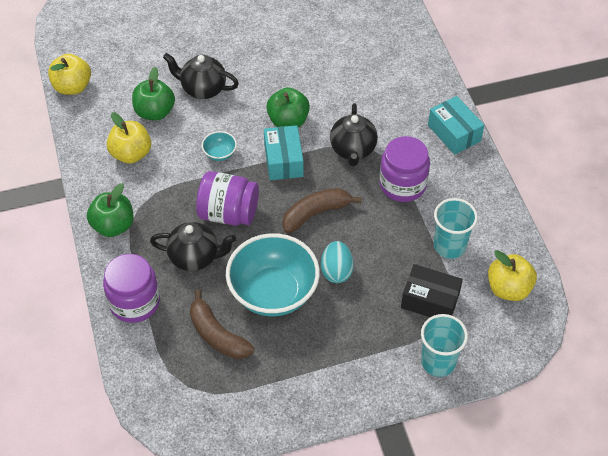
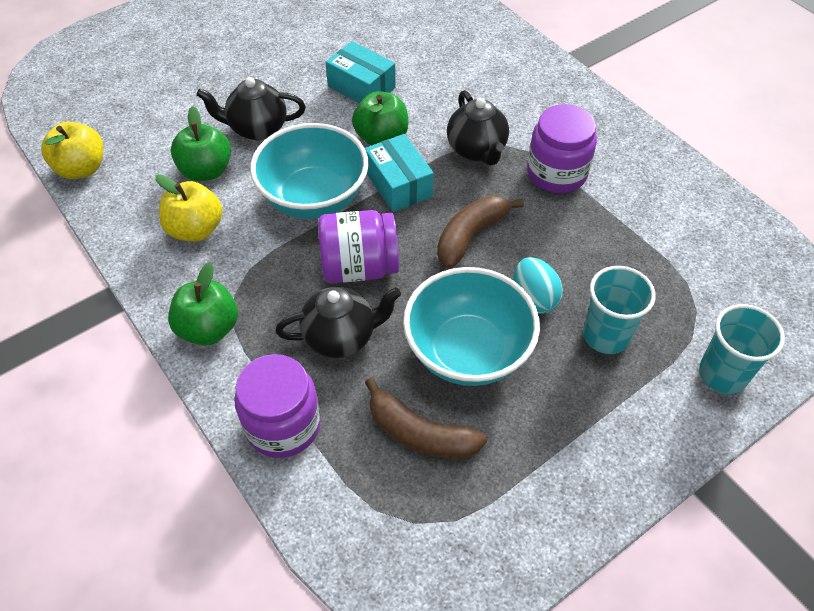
camera: 20 degrees left, 0 degrees up
turquoise bowl [202,131,237,161] -> turquoise bowl [250,123,369,219], size x2.40
black box [401,264,463,317] -> none
turquoise box [428,96,484,155] -> turquoise box moved to [325,41,396,103]
turquoise cup [434,198,478,259] -> turquoise cup moved to [583,266,656,354]
yellow apple [488,250,537,301] -> none

